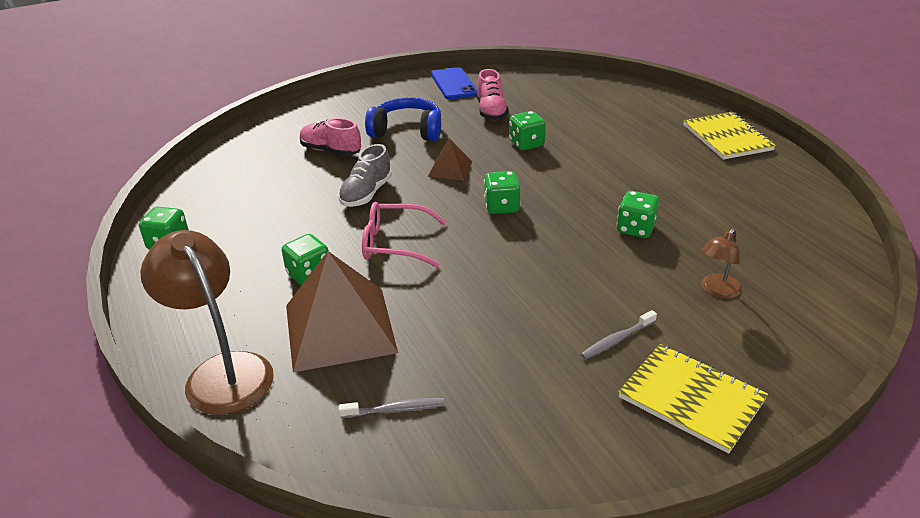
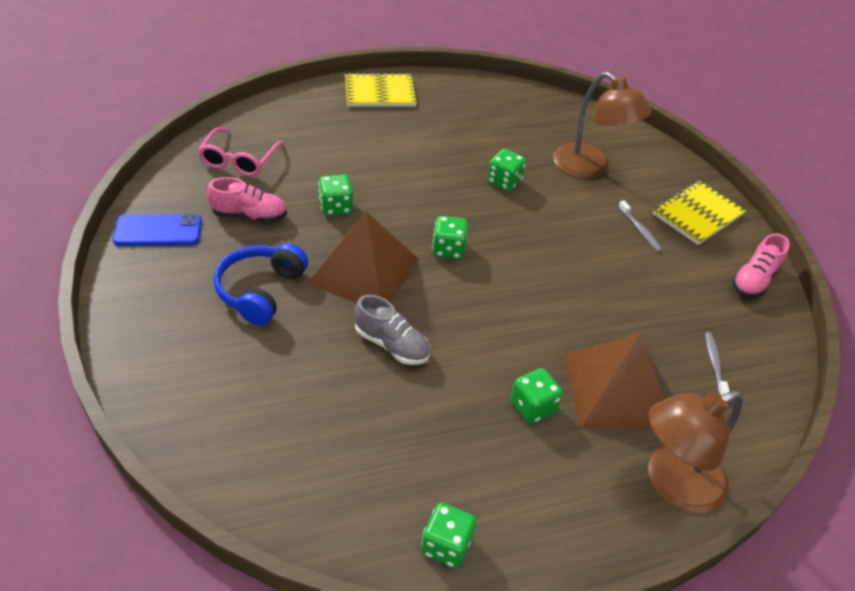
camera: 85 degrees left, 10 degrees up
pink shoe [300,118,361,156] -> pink shoe moved to [732,233,790,298]
pink glasses [362,202,447,267] -> pink glasses moved to [198,127,284,176]
brown pyramid [428,138,472,181] -> brown pyramid [307,211,419,303], size x2.07
brown lamp [701,228,742,299] -> brown lamp [553,72,652,179], size x1.96

